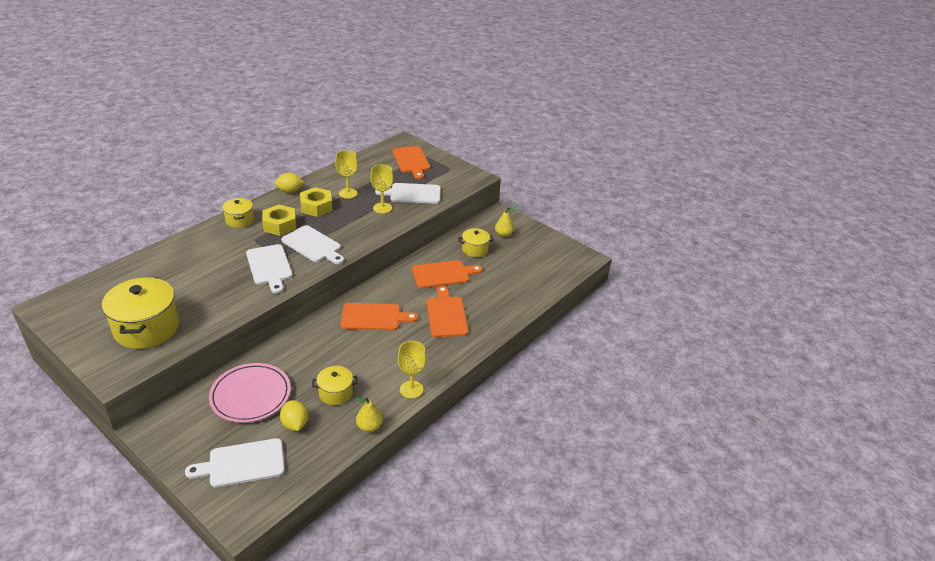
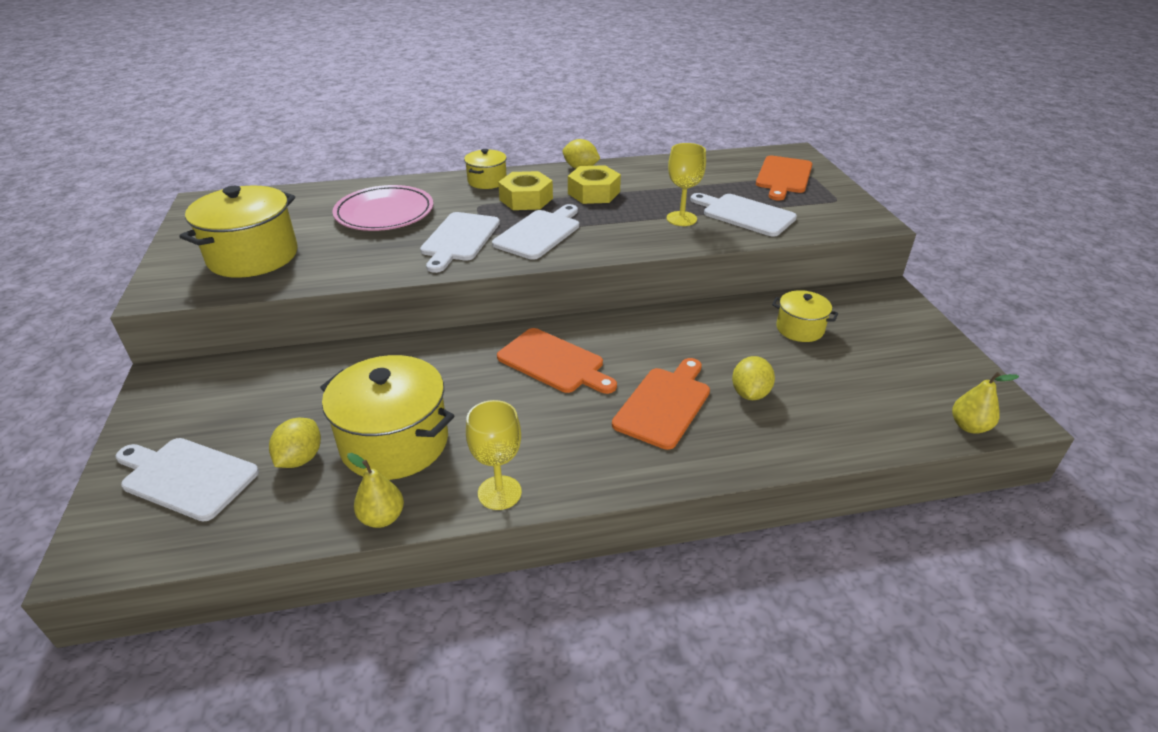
camera: 40 degrees right, 0 degrees up
pink plate [209,363,291,423] -> pink plate moved to [332,185,433,231]
white cutting board [281,225,344,264] -> white cutting board turned 135 degrees counterclockwise [492,204,579,260]
yellow pot [312,366,358,405] -> yellow pot [320,355,454,480], size x1.86
yellow goblet [335,150,358,199] -> none
orange cutting board [412,260,482,288] -> none
yellow pear [495,206,516,238] -> yellow pear moved to [952,372,1019,434]
none -> yellow lemon [732,356,775,400]

